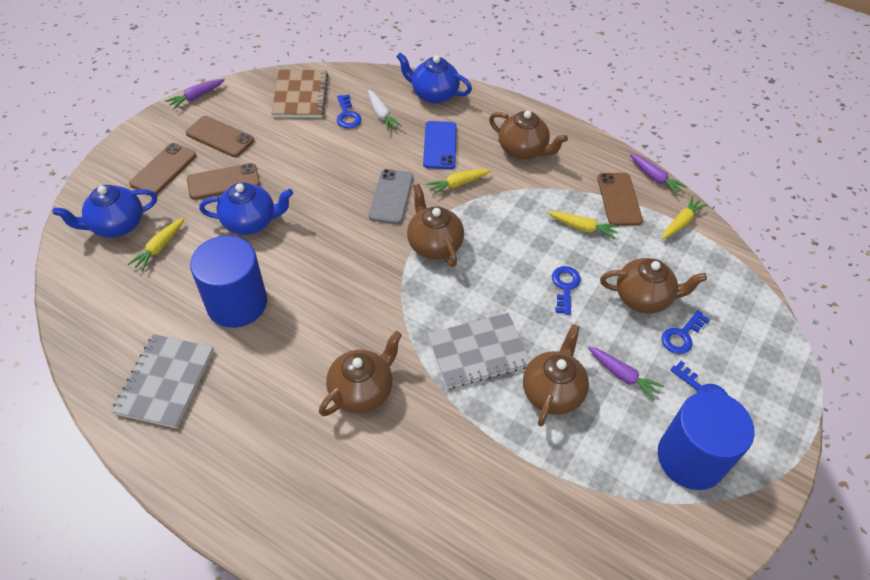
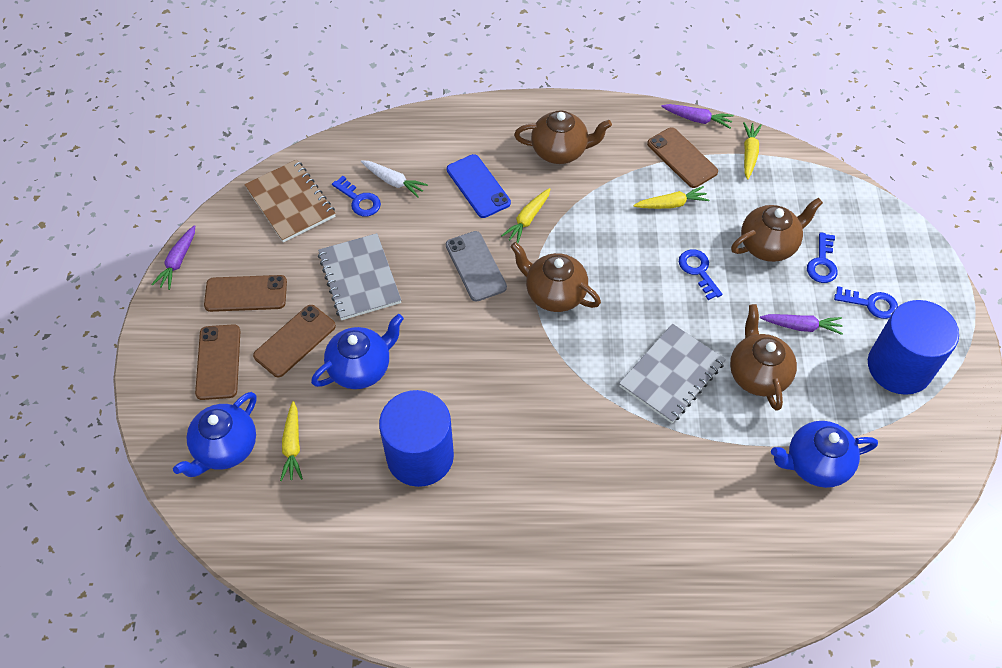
camera: 30 degrees left, 5 degrees up
grey notebook [112,334,214,428] -> grey notebook moved to [318,233,401,320]
brown teapot [319,331,402,416] -> none
blue teapot [396,53,472,104] -> blue teapot moved to [771,421,878,488]

